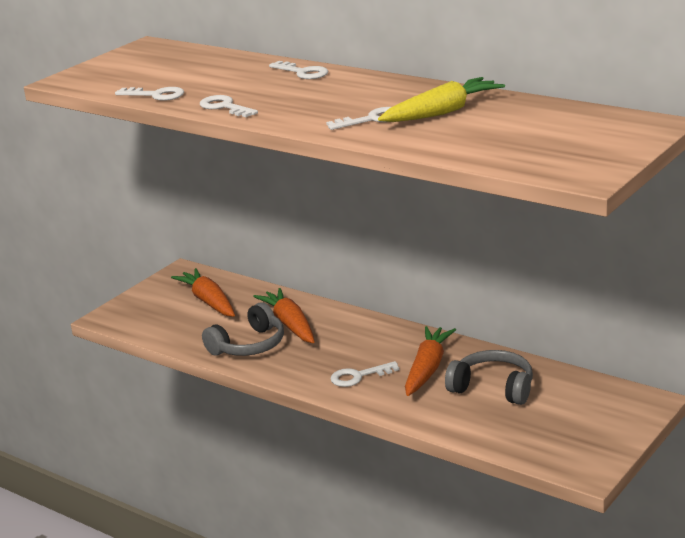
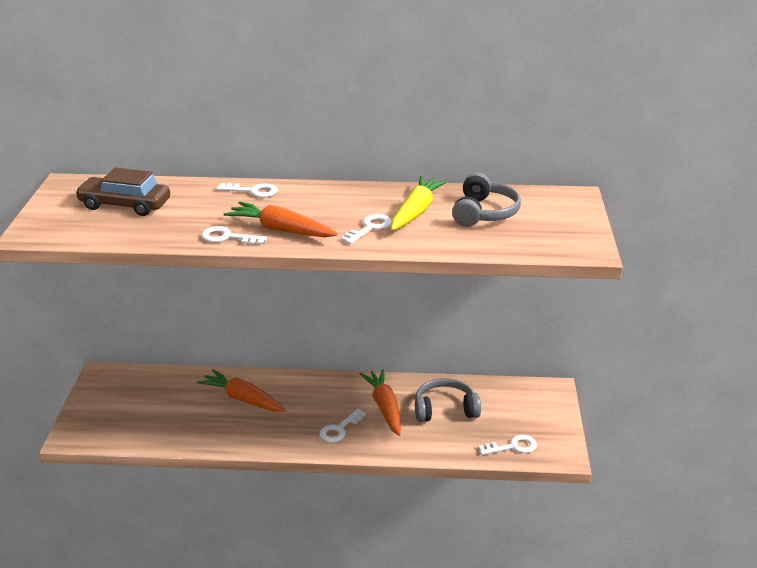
camera: 35 degrees left, 5 degrees up
white key [115,87,184,101] -> white key moved to [478,435,537,455]
orange carrot [171,268,235,317] -> orange carrot moved to [224,202,338,237]
grey headphones [202,302,284,356] -> grey headphones moved to [452,173,521,227]
none -> brown car [75,168,170,216]

